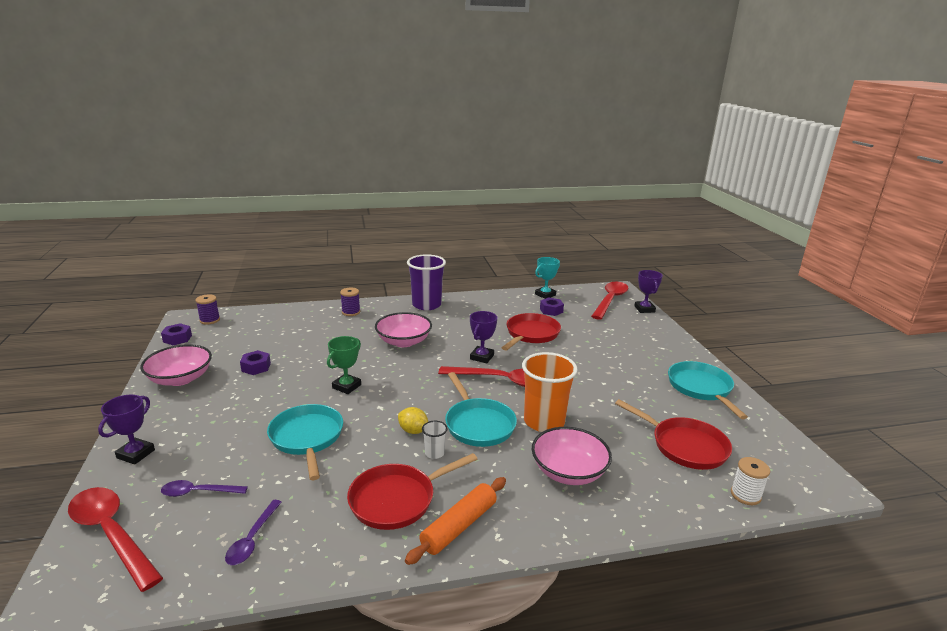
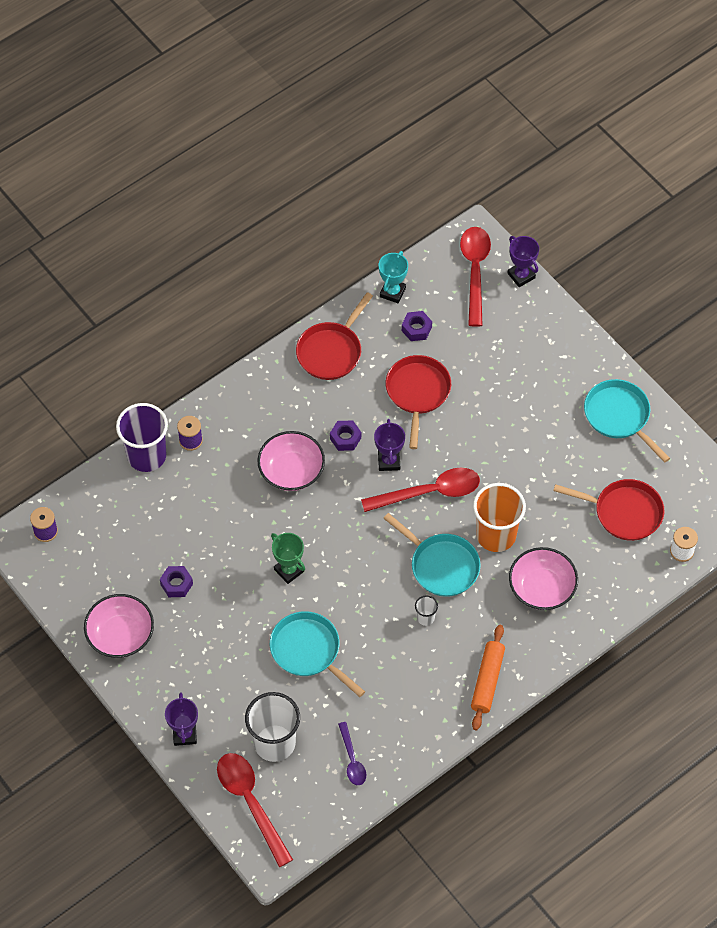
camera: 25 degrees left, 35 degrees up
red spoon [68,487,163,592] -> red spoon turned 45 degrees clockwise [217,753,293,867]
purple nut [161,323,192,345] -> purple nut moved to [330,420,361,451]
purple spoon [161,480,248,497] -> white cup [245,692,300,762]
green trophy [327,336,361,394] -> green trophy turned 45 degrees counterclockwise [271,533,305,584]
red pan [347,453,477,530] -> red pan moved to [296,292,373,380]
yellow lemon [398,407,428,434] -> none
purple cup [407,254,446,310] -> purple cup moved to [116,403,168,472]

